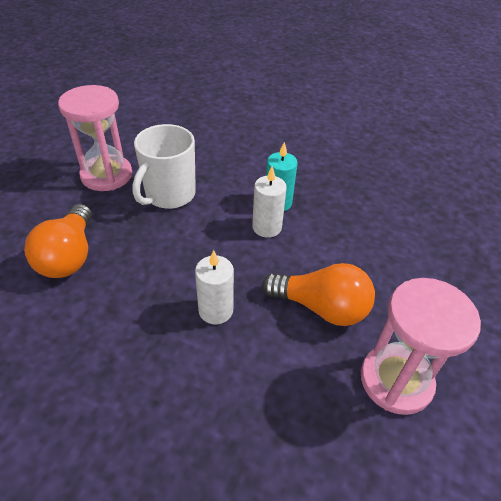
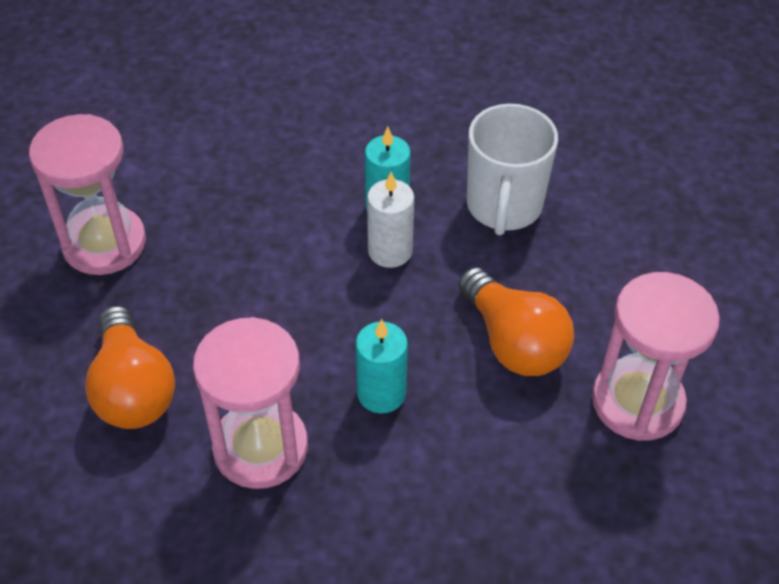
camera: 20 degrees left, 5 degrees up
white mug [132,124,196,209] -> white mug moved to [467,104,558,235]
white candle [195,250,234,325] -> turquoise candle [356,319,408,414]
orange light bulb [262,263,375,326] -> orange light bulb turned 60 degrees clockwise [458,267,574,376]
none -> pink hourglass [193,317,308,489]

